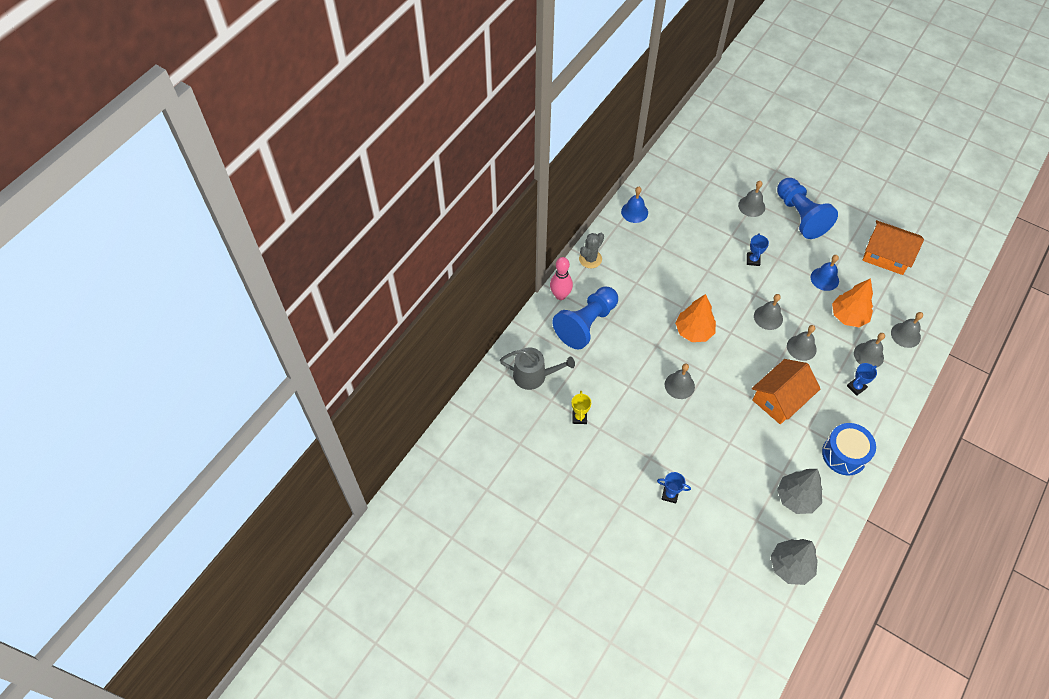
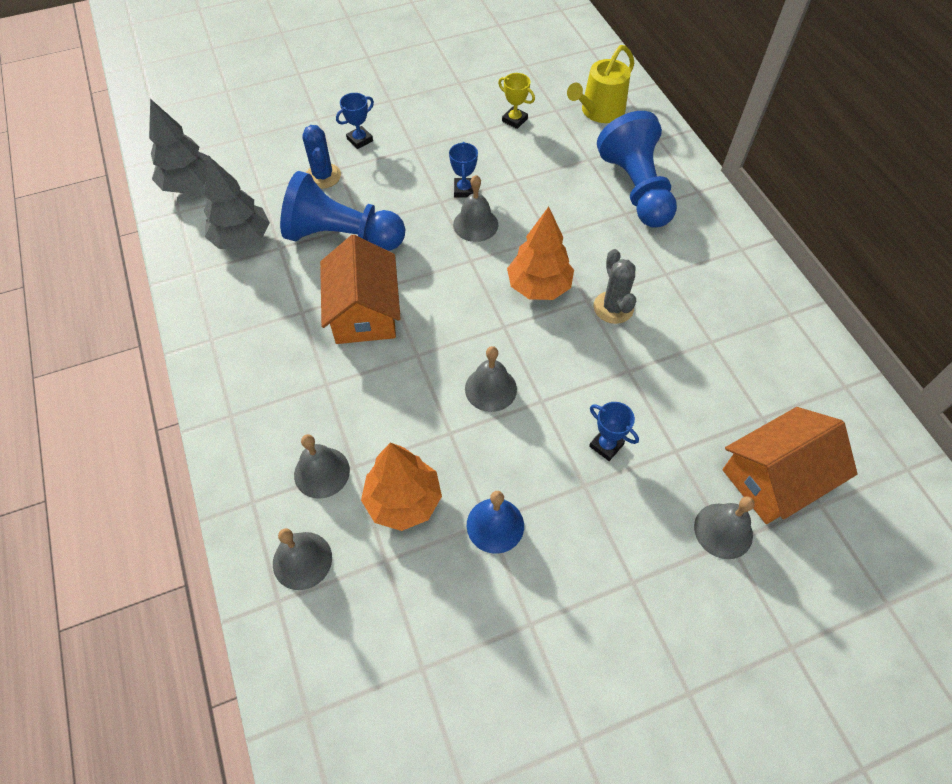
camera: 125 degrees right, 0 degrees up
grey watering can [500,347,575,390] -> yellow watering can [567,45,634,123]
pink bowling pin [550,257,573,300] -> none
grey cactus [579,233,604,268] -> grey cactus moved to [593,249,636,324]
blue bell [621,187,648,223] -> none
blue pawn [777,178,838,239] -> blue pawn moved to [280,171,405,251]
grey bell [787,325,817,361] -> none
blue drum [822,423,876,475] -> none
blue trophy [847,363,877,396] -> blue trophy moved to [449,142,478,198]
orange house [862,220,924,275] -> orange house moved to [722,407,858,524]
none -> blue cactus [302,125,341,189]

